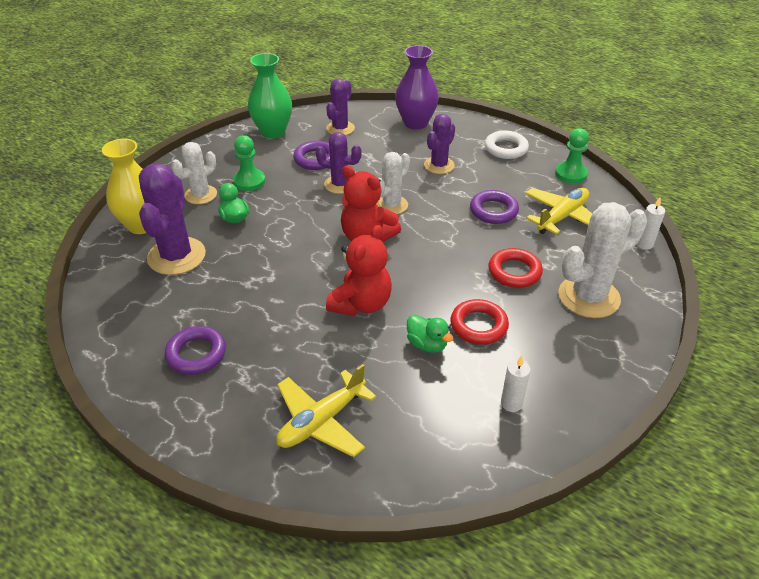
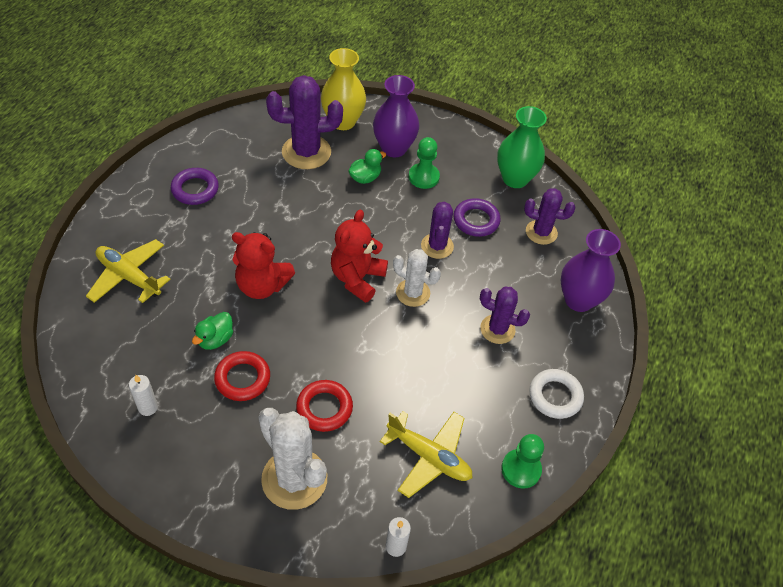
camera: 75 degrees right, 10 degrees up
white cactus [171,142,217,204] -> purple vase [373,75,419,157]
purple ring [470,190,519,224] -> none

